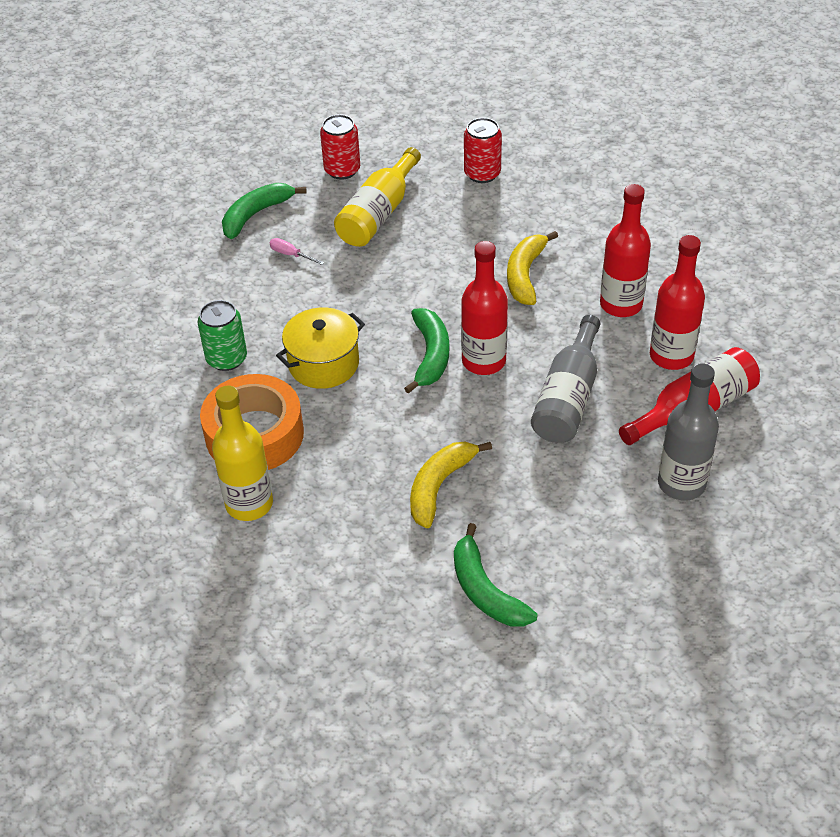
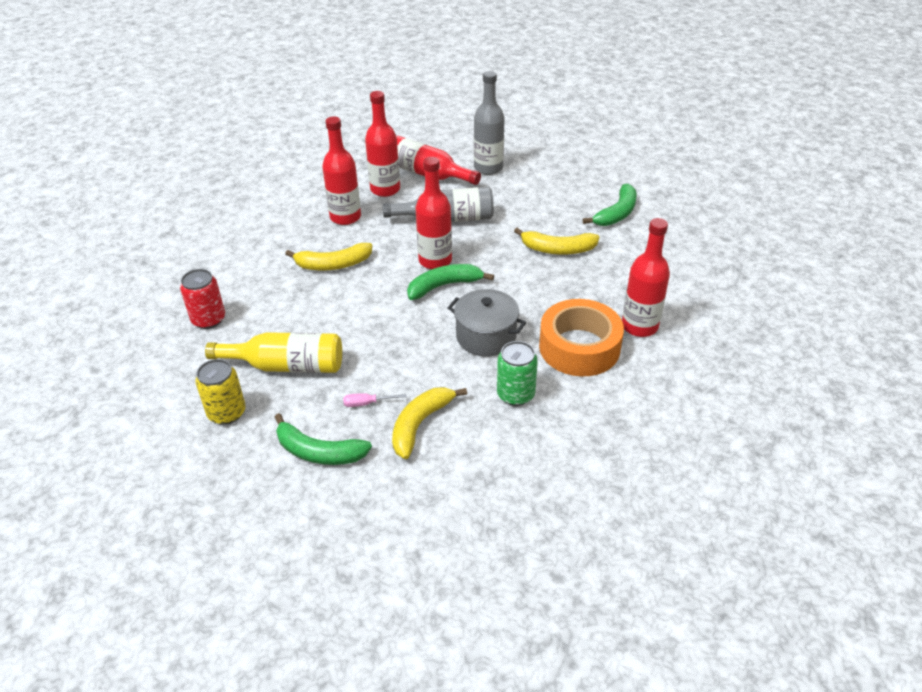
camera: 115 degrees left, 5 degrees down
yellow bottle [212,386,273,521] -> red bottle [622,218,670,337]
pink screwdriver [270,238,324,265] -> pink screwdriver turned 75 degrees clockwise [343,393,407,407]
yellow pot [276,307,365,389] -> grey pot [448,289,526,356]
red can [320,114,360,180] -> yellow can [195,359,246,425]
none -> yellow banana [392,387,467,459]

